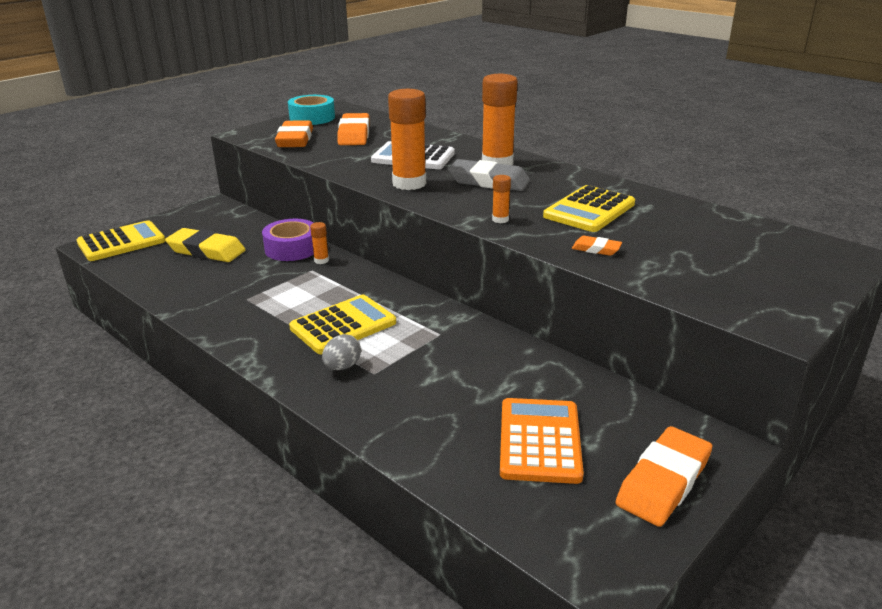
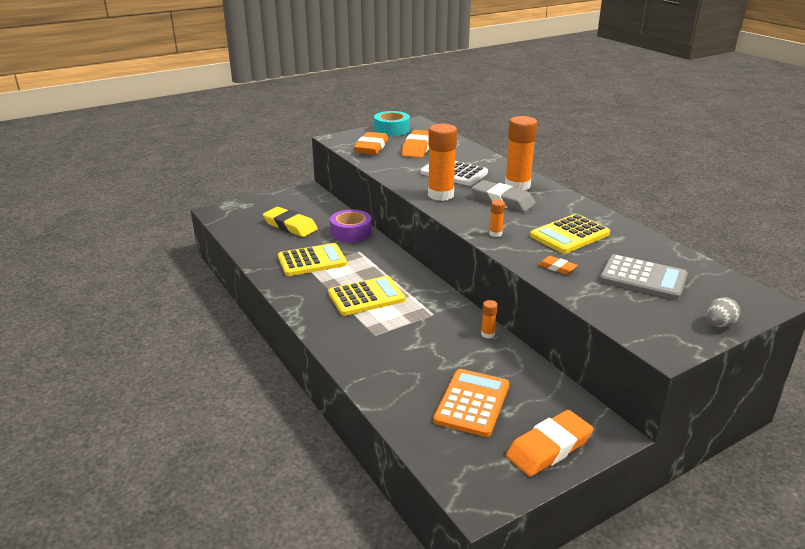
camera: 15 degrees right, 0 degrees up
yellow calculator [77,220,165,261] -> yellow calculator moved to [278,243,347,276]
orange glue stick [310,222,329,264] -> orange glue stick moved to [481,300,498,338]
grey egg [322,334,361,370] -> grey egg moved to [706,297,740,328]
none -> grey calculator [599,254,688,300]

